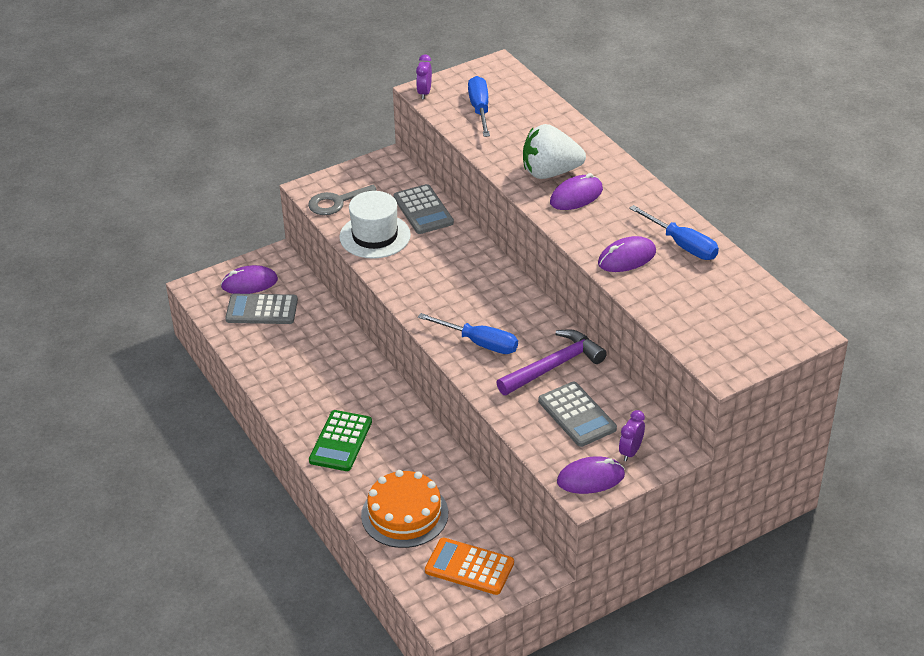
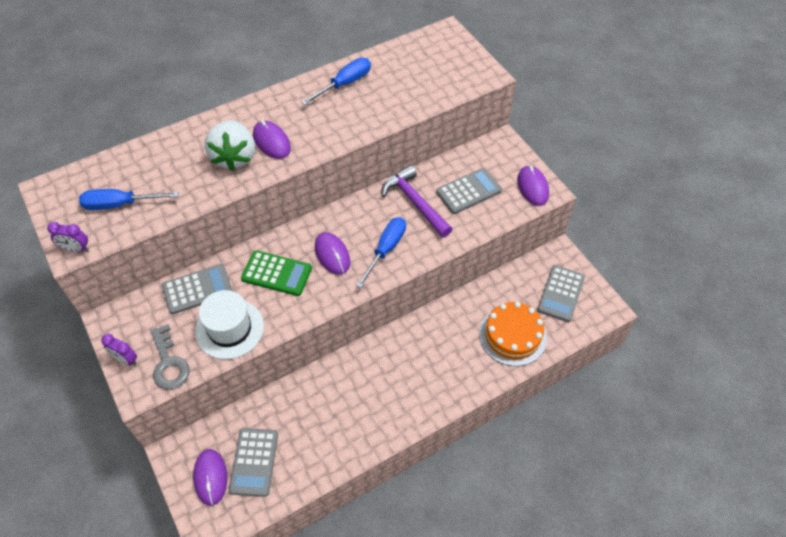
camera: 90 degrees left, 15 degrees up
green calculator [309,410,372,471] -> green calculator moved to [241,250,312,296]
orange calculator [425,538,514,595] -> grey calculator [537,265,585,322]
purple mouse [598,236,656,272] -> purple mouse moved to [315,232,350,275]
purple clock [619,410,645,462] -> purple clock moved to [101,334,137,366]

